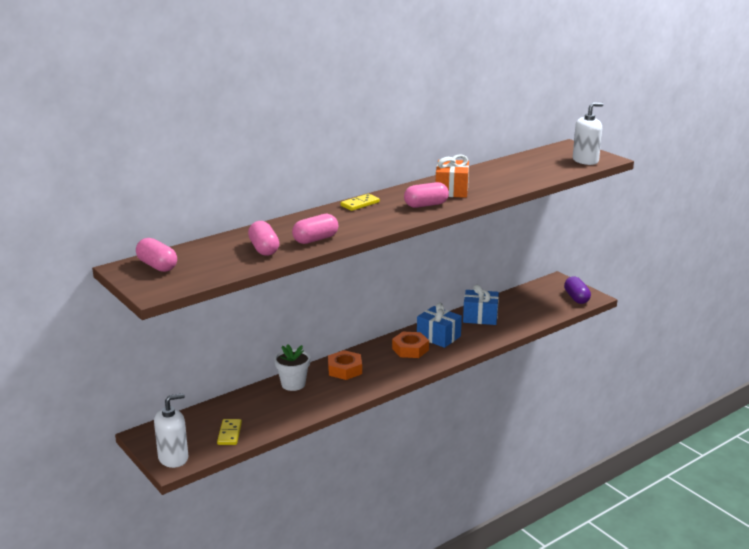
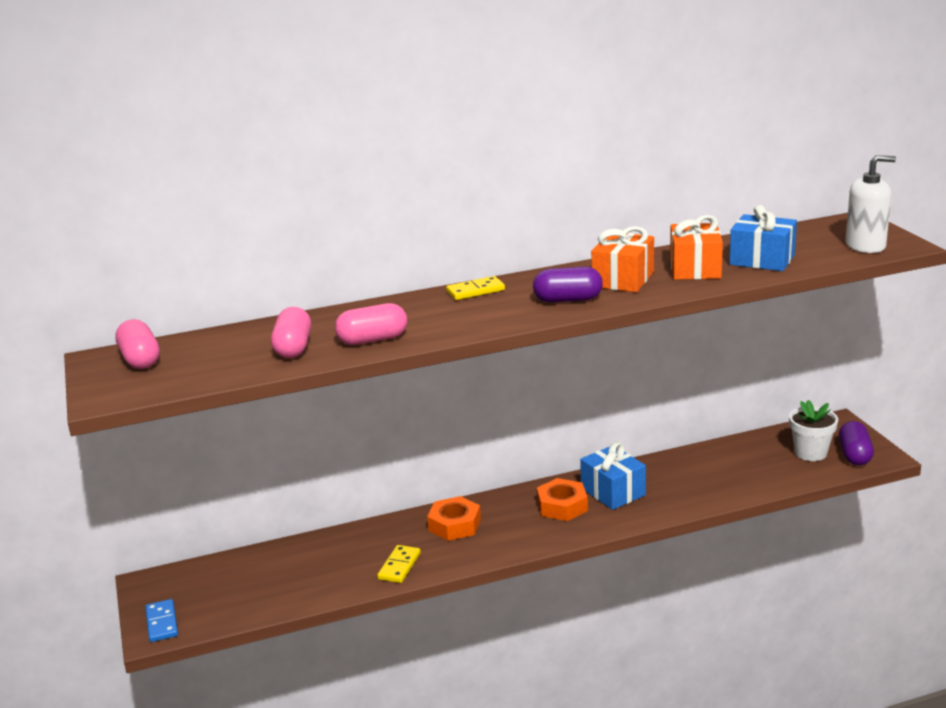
camera: 20 degrees right, 0 degrees up
white soap dispenser [154,393,188,468] -> blue domino [145,599,178,642]
yellow domino [217,419,242,445] -> yellow domino moved to [377,545,421,583]
white flower pot [274,344,311,391] -> white flower pot moved to [789,400,838,461]
pink capsule [404,182,449,208] -> purple capsule [533,267,603,303]
blue gift [463,284,499,325] -> blue gift moved to [729,205,797,271]
none -> orange gift [670,215,723,280]

